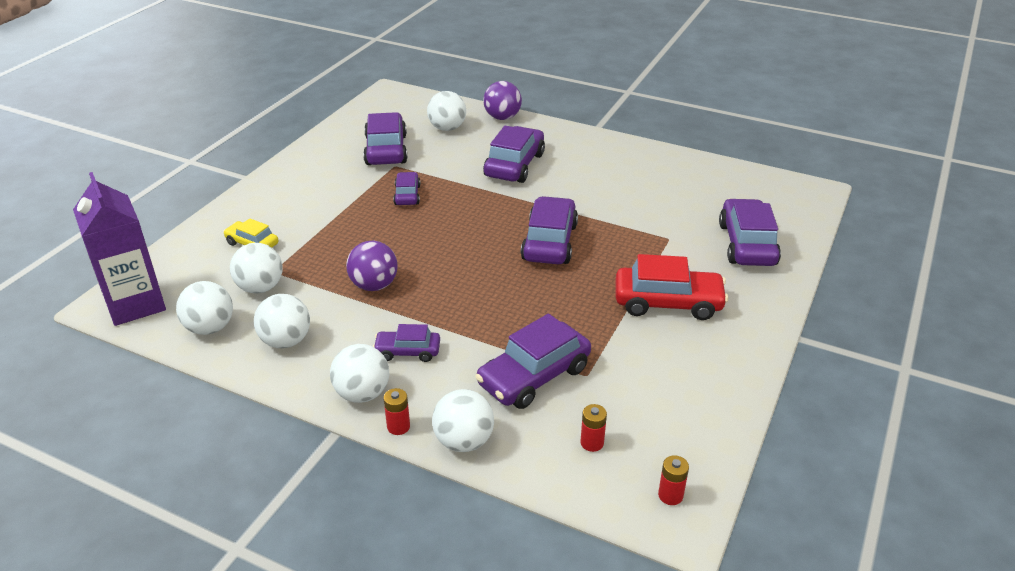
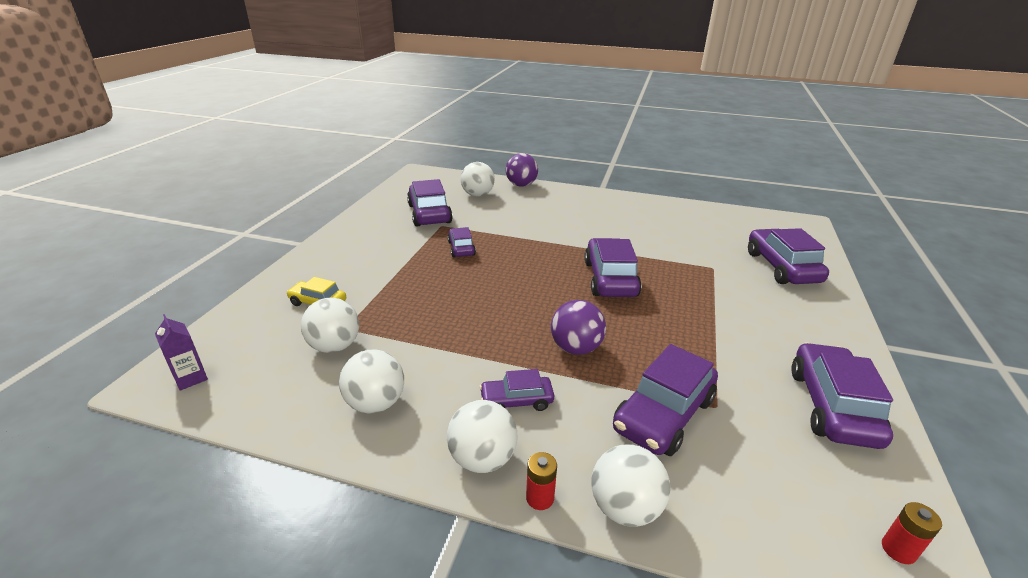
camera: 10 degrees left, 5 degrees down
purple carton [73,172,166,326] -> purple carton [155,314,208,391], size x0.45
white ball [176,281,233,335] -> none
purple ball [346,241,398,291] -> purple ball moved to [551,300,606,355]
purple car [483,126,545,183] -> purple car moved to [791,342,893,449]
red battery [580,404,607,452] -> none
red car [616,254,728,320] -> none

